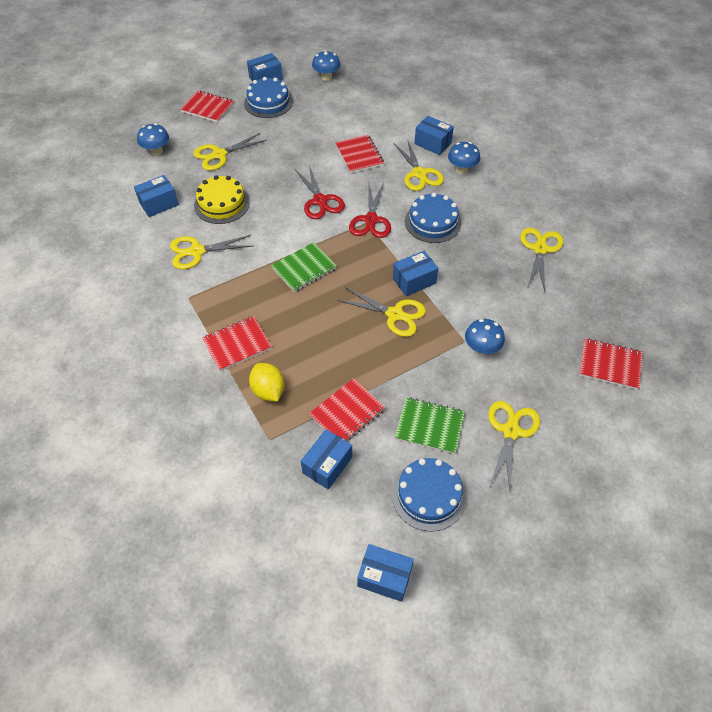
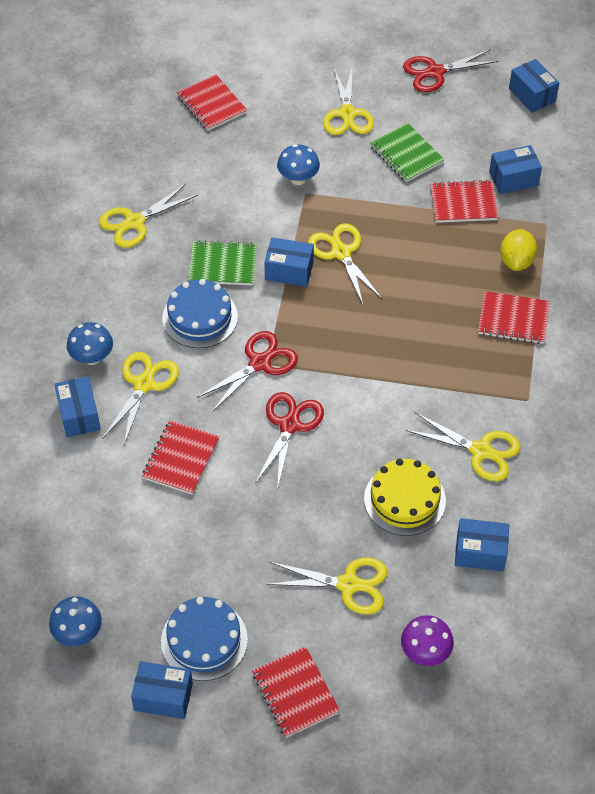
camera: 140 degrees left, 0 degrees up
blue mushroom [137,123,169,155] -> purple mushroom [401,615,454,666]
green notebook [271,242,337,292] -> green notebook moved to [188,240,257,285]
blue cake [392,458,466,532] -> none
yellow scissors [488,401,540,491] -> yellow scissors turned 60 degrees counterclockwise [323,67,374,135]
none -> red scissors [403,49,499,92]

